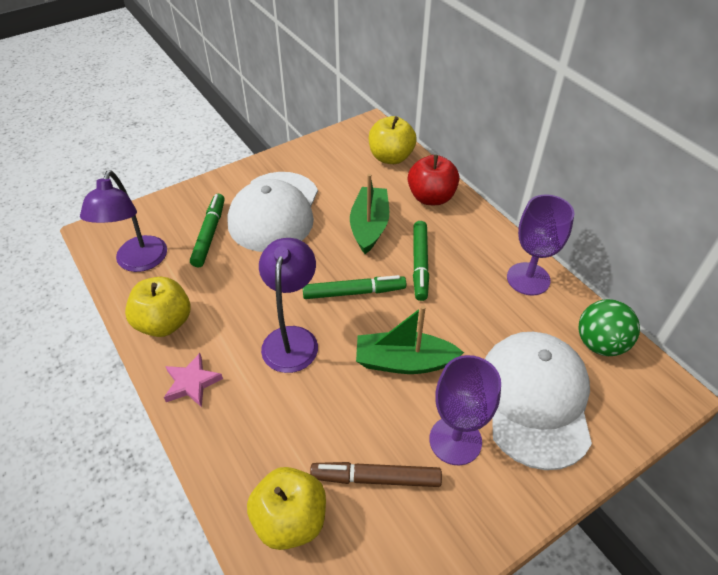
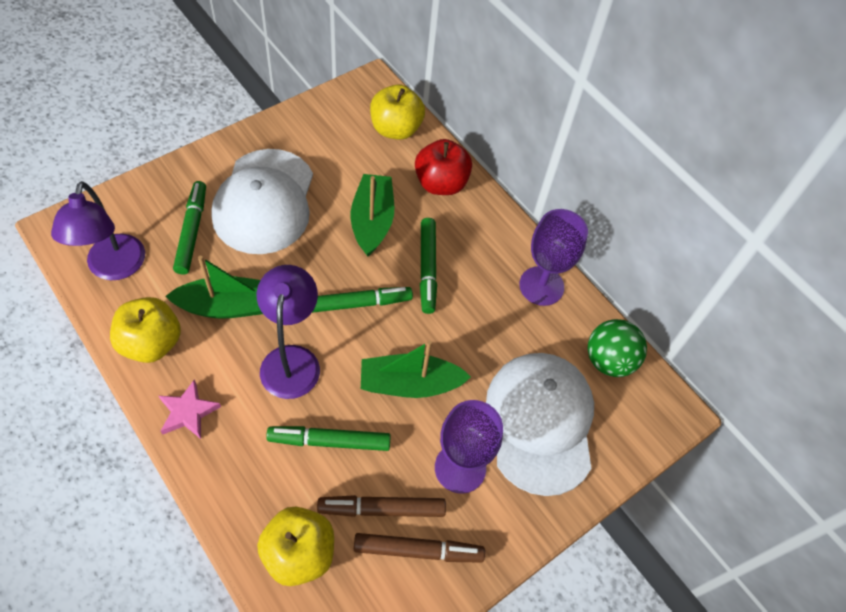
camera: 10 degrees left, 10 degrees up
none -> green boat [165,256,263,319]
none -> green marker [266,426,391,451]
none -> brown marker [354,533,485,563]

